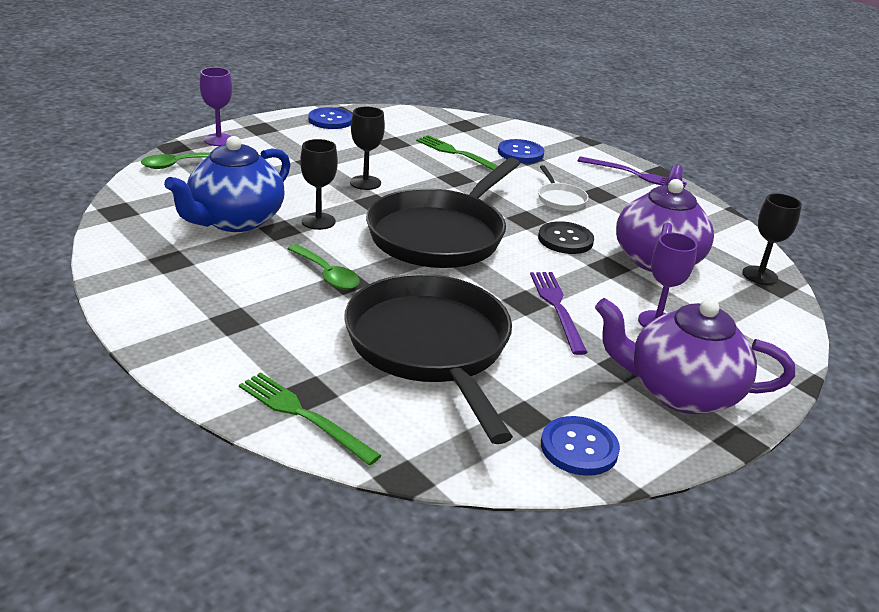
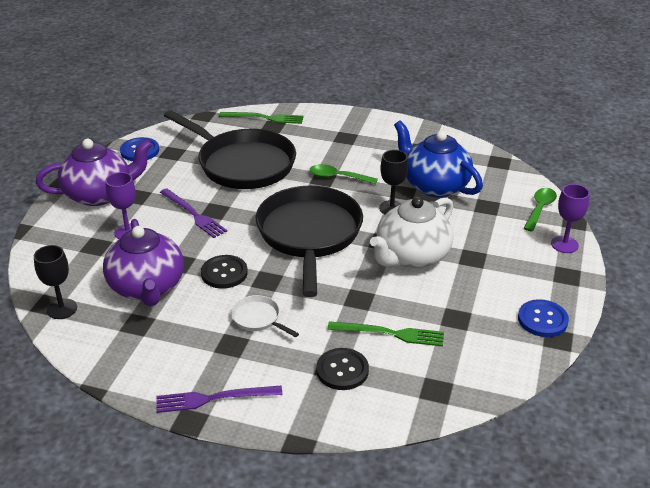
camera: 150 degrees right, 5 degrees up
blue teapot [164,136,291,232] -> blue teapot turned 45 degrees counterclockwise [394,120,483,197]
black goblet [350,107,385,190] -> white teapot [370,196,453,269]
blue button [498,139,545,163] -> black button [316,348,369,390]

